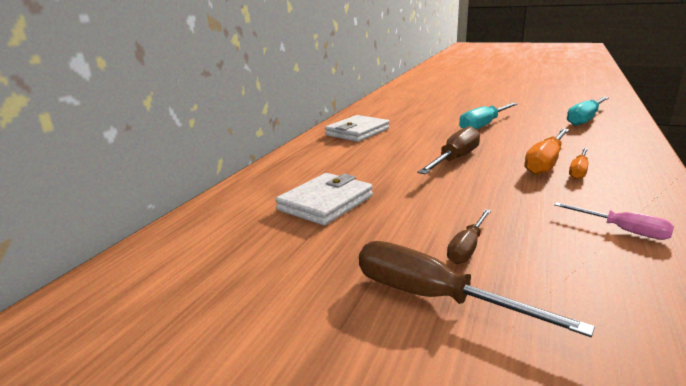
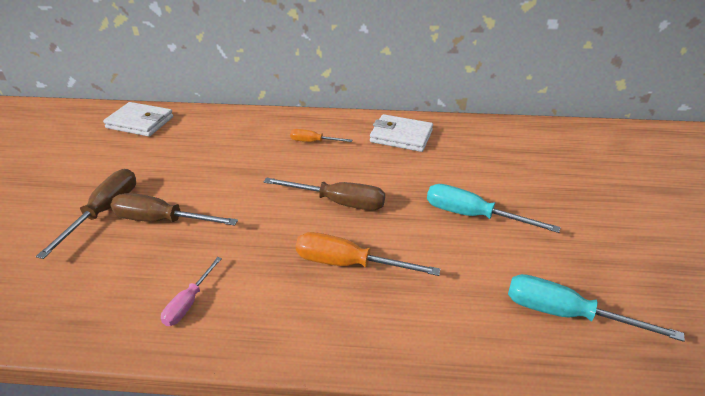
camera: 70 degrees right, 15 degrees up
white wallet [275,173,373,225] -> white wallet moved to [103,102,173,137]
brown screwdriver [447,209,491,264] -> brown screwdriver [111,193,238,226], size x1.69
orange screwdriver [569,148,588,179] -> orange screwdriver moved to [290,129,352,142]

